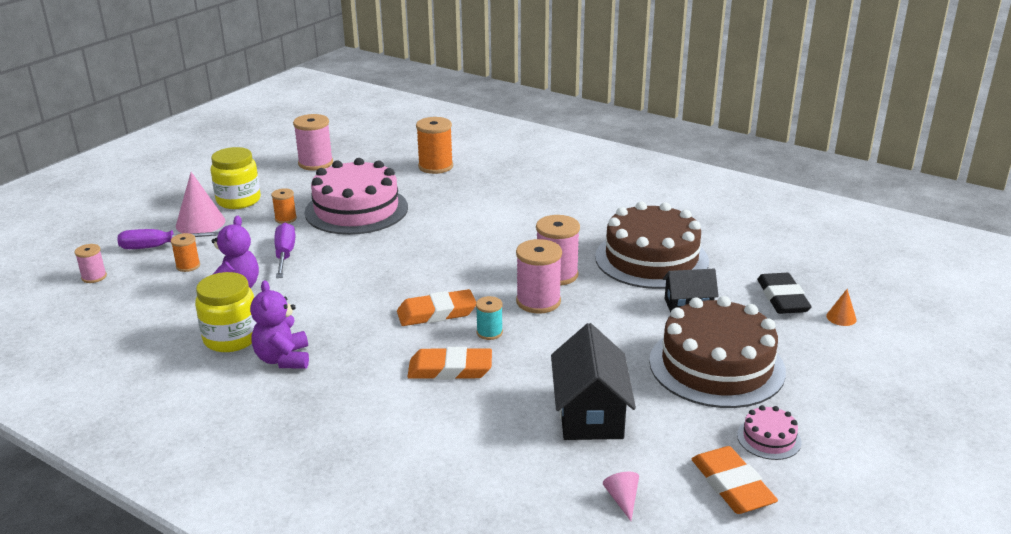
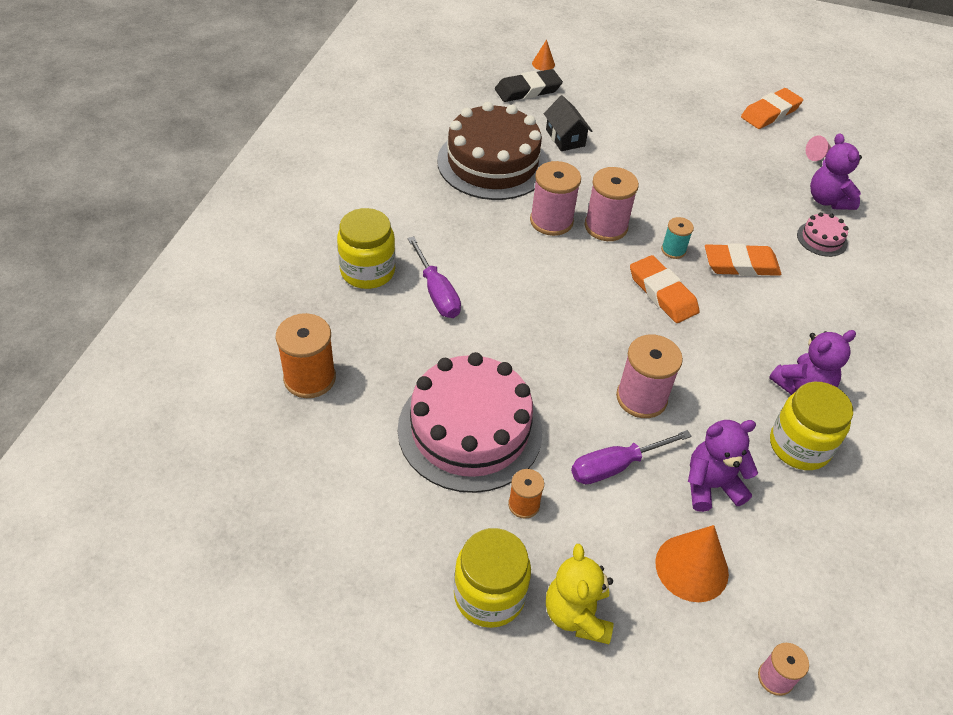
camera: 110 degrees left, 20 degrees up
purple screwdriver [117,229,219,249] -> purple screwdriver moved to [407,236,461,318]
orange spool [171,233,200,272] -> orange cone [655,525,729,602]
pink cone [176,172,225,234] -> yellow teddy bear [546,544,614,644]
pink spool [293,114,333,170] -> pink spool moved to [616,334,683,418]
orange eraser [407,347,492,380] -> orange eraser turned 75 degrees counterclockwise [705,243,781,276]
black house [551,323,636,440] -> none
brown cake [649,296,786,408] -> none
pink cake [737,405,801,460] -> pink cake moved to [797,212,848,257]
none -> yellow jar [337,208,396,289]
none -> purple teddy bear [810,133,862,210]

